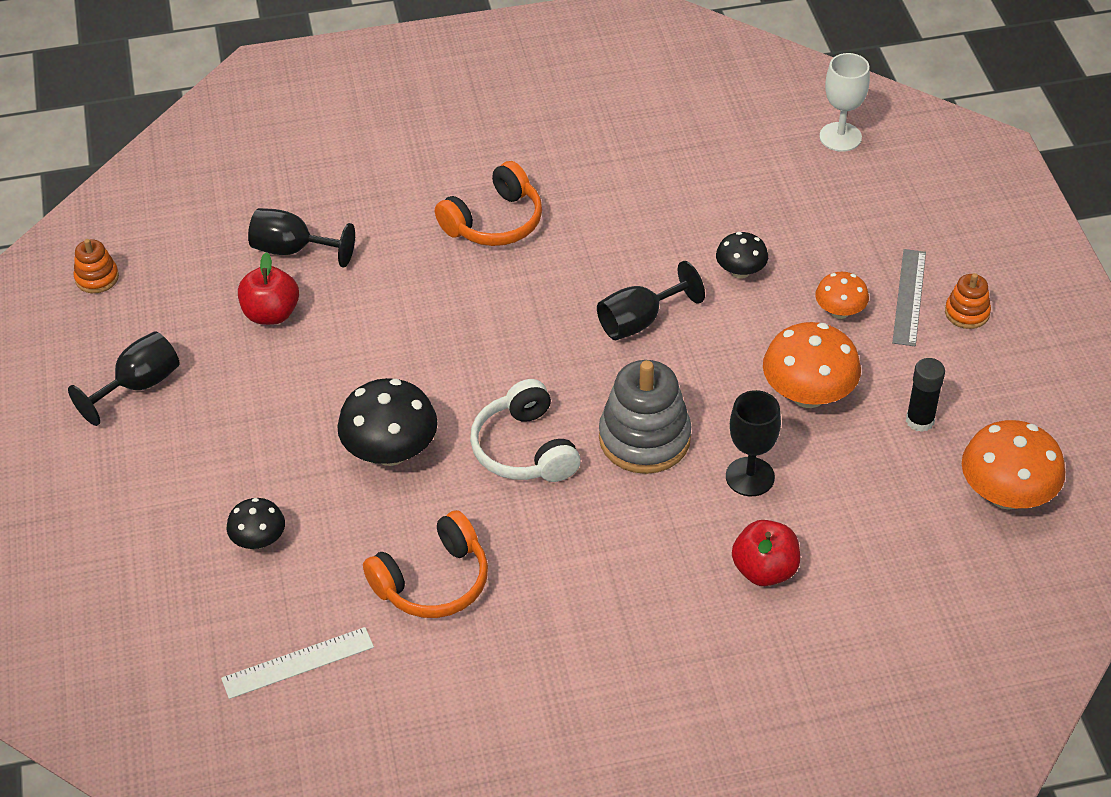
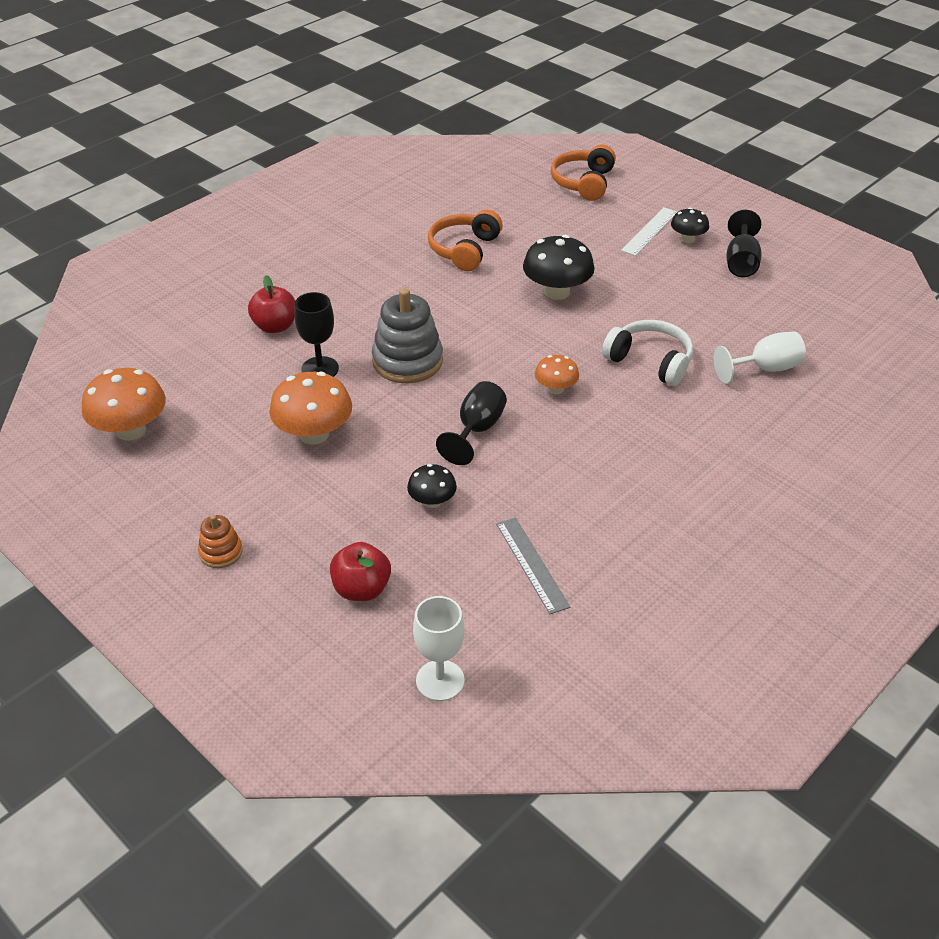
camera: 145 degrees right, 5 degrees down
orange stacking toy [74,239,119,293] -> none
white ruler [221,627,374,699] -> white ruler moved to [621,207,677,256]
black mushroom [226,498,285,549] -> black mushroom moved to [671,208,709,243]
red apple [238,252,299,325] -> red apple moved to [330,542,391,601]
black goblet [248,208,355,267] -> white goblet [714,331,806,383]
orange headphones [435,161,542,246] -> orange headphones moved to [551,145,616,201]
white headphones [470,379,581,482] -> white headphones moved to [602,320,693,386]
orange mushroom [815,272,869,319] -> orange mushroom moved to [535,355,579,394]
grey ruler [892,249,926,346] -> grey ruler moved to [496,518,570,614]
black glue stick [906,358,945,432] -> none

